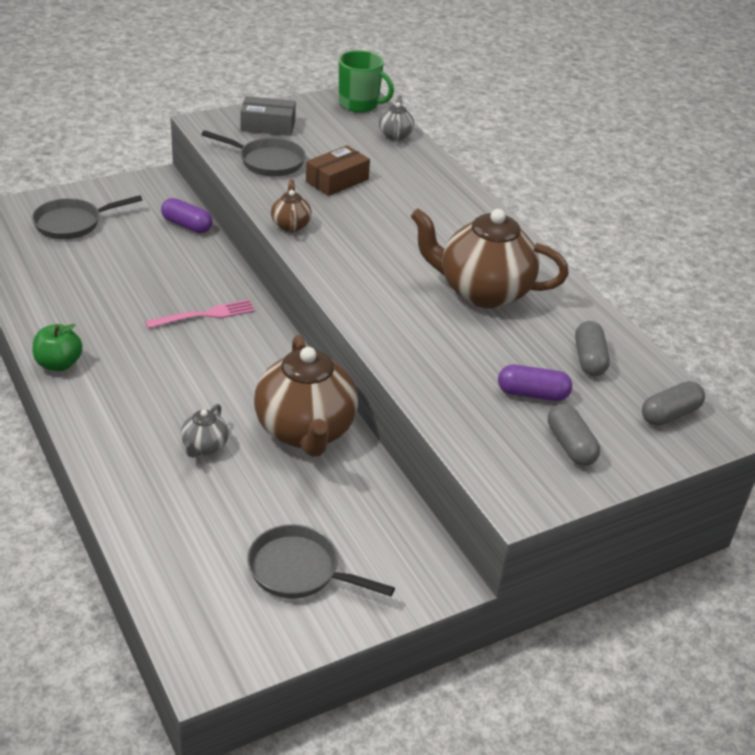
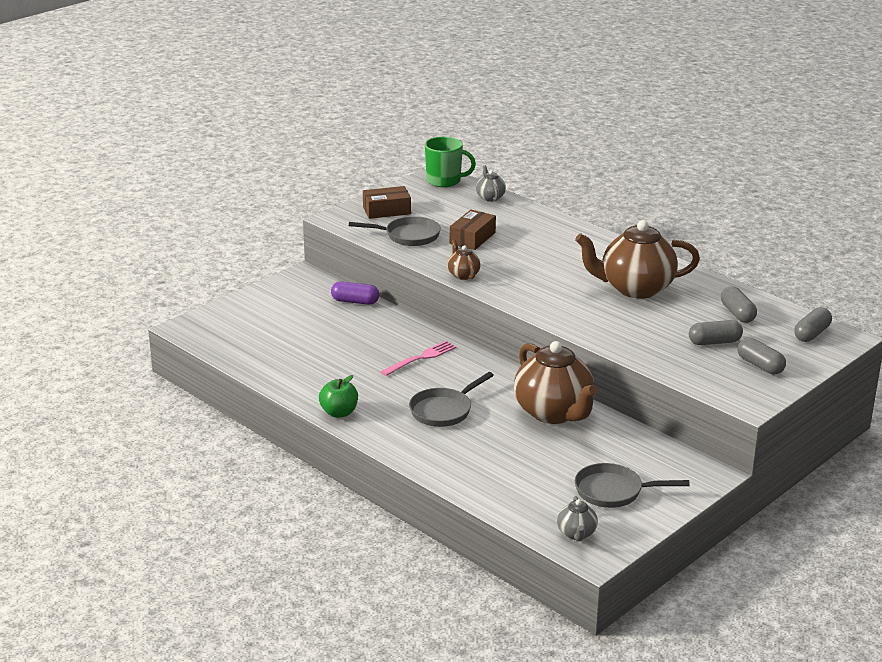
camera: 15 degrees left, 10 degrees down
grey pan [32,195,142,239] -> grey pan moved to [409,372,494,427]
grey teapot [181,404,229,458] -> grey teapot moved to [557,496,598,541]
grey box [241,96,296,136] -> brown box [363,186,411,219]
purple capsule [498,365,572,401] -> grey capsule [689,320,743,345]

